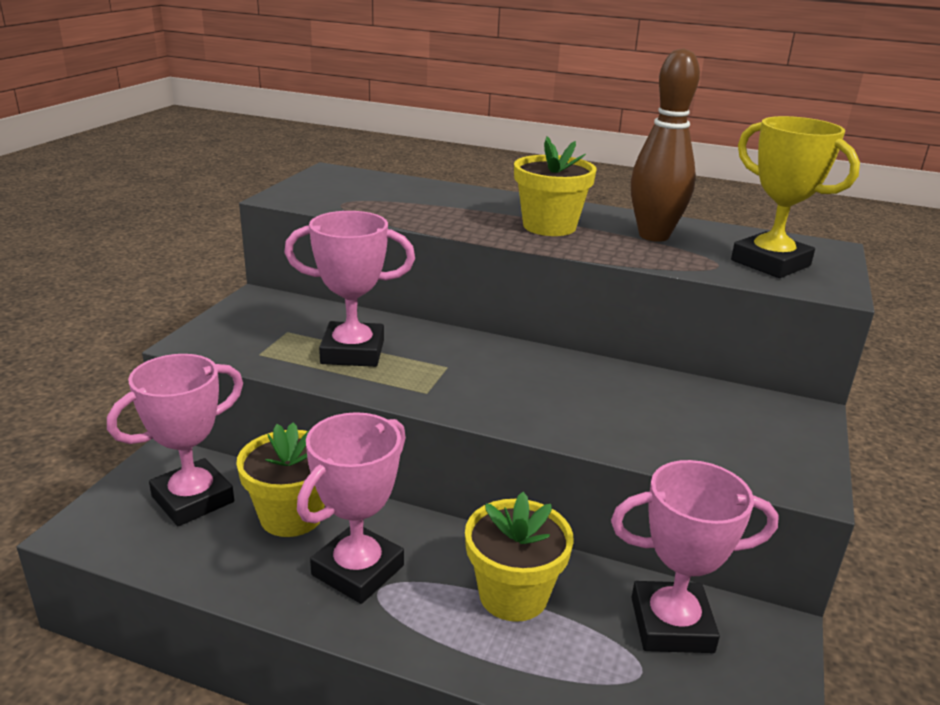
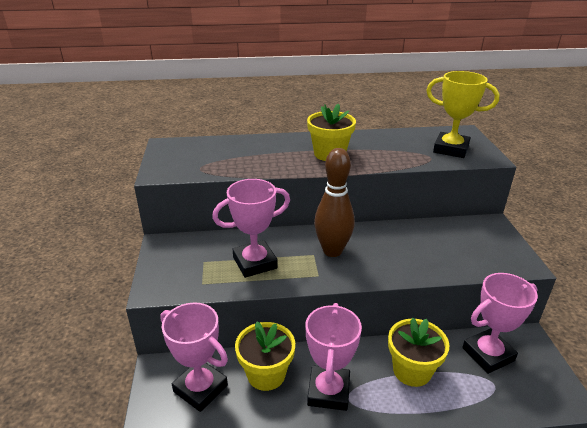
camera: 25 degrees left, 5 degrees up
pink trophy [107,354,243,526] -> pink trophy turned 75 degrees counterclockwise [160,302,228,412]
brown bowling pin [631,48,700,242] -> brown bowling pin moved to [314,148,355,257]

